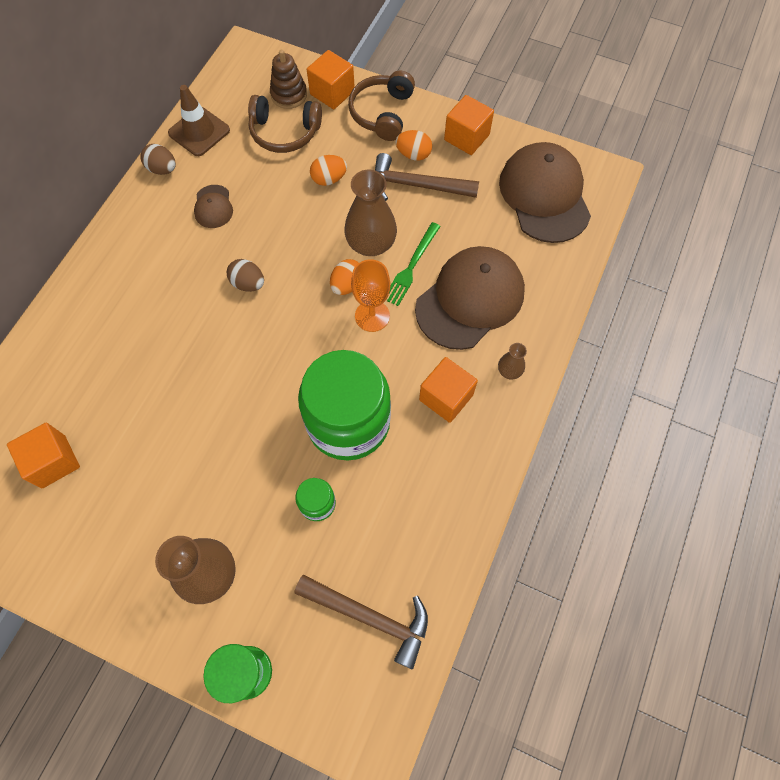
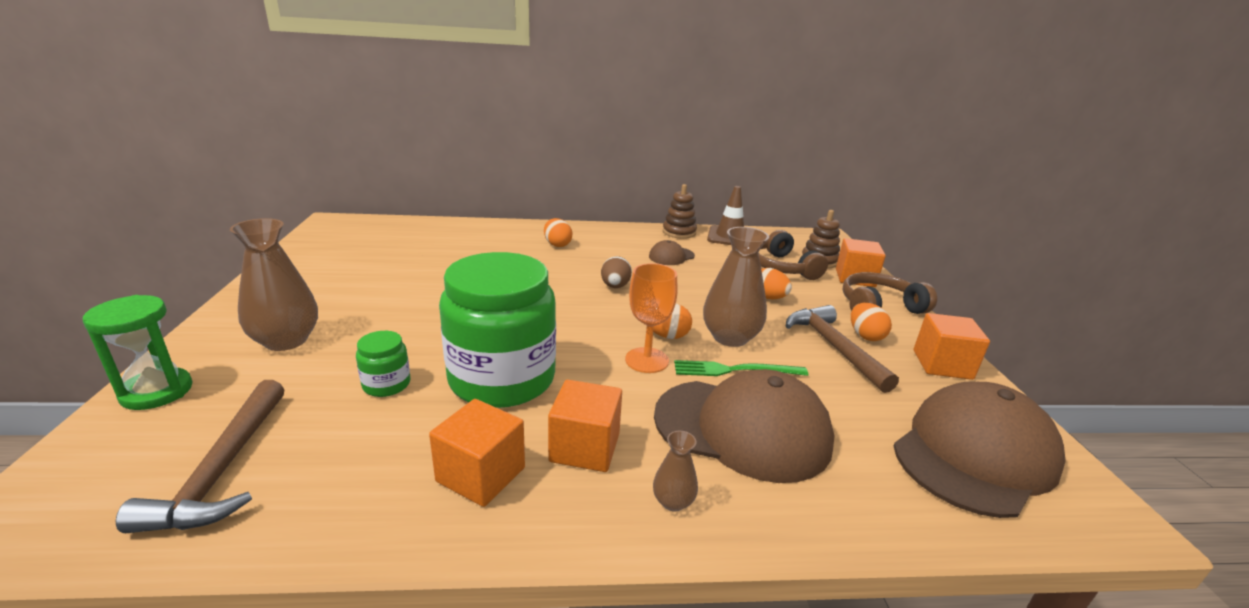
camera: 60 degrees right, 40 degrees down
orange cube [7,423,80,488] -> orange cube moved to [429,399,525,507]
brown egg [140,144,176,175] -> brown stacking toy [663,184,697,239]
none -> orange egg [544,218,572,247]

